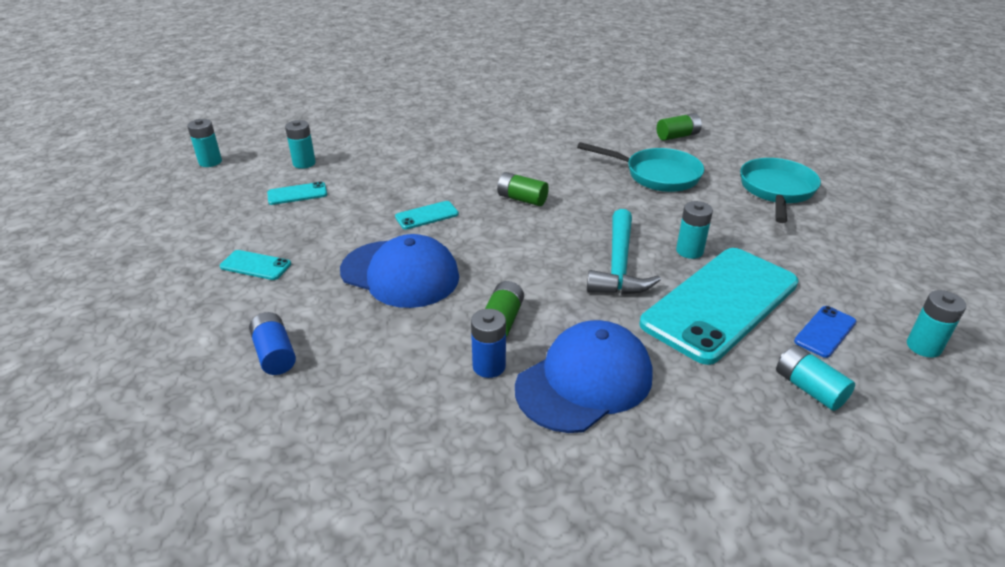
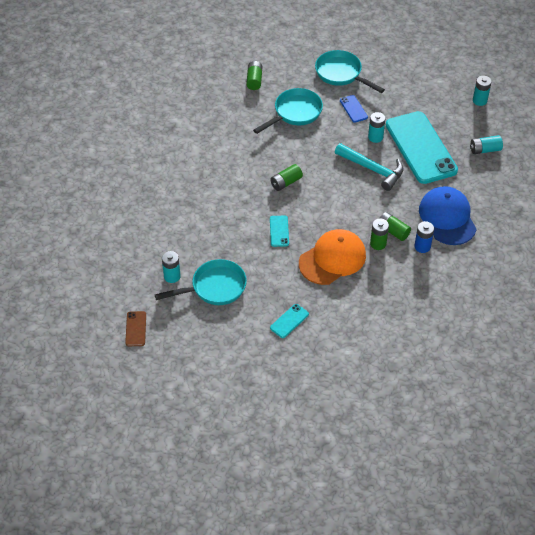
camera: 65 degrees left, 15 degrees up
turquoise battery [187,119,222,167] -> brown phone [125,311,146,346]
blue battery [249,312,296,375] -> none
turquoise phone [267,182,327,205] -> turquoise pan [155,259,247,305]
blue cap [340,234,459,308] -> orange cap [299,229,366,285]
blue phone [794,306,856,358] -> blue phone moved to [340,95,368,123]
none -> green battery [370,219,389,250]

